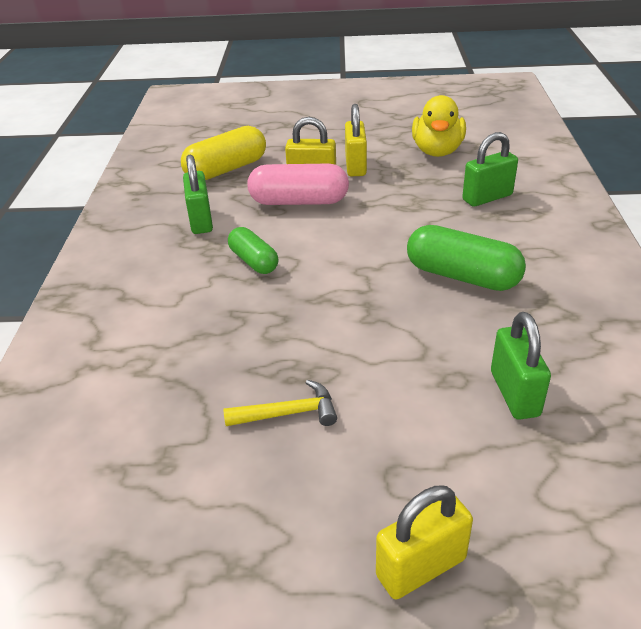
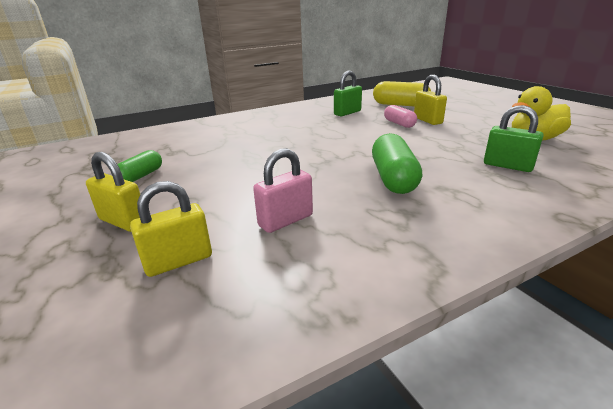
camera: 60 degrees right, 10 degrees down
yellow hammer [223,380,337,426] -> none
green capsule [228,227,279,274] -> green capsule moved to [117,150,162,182]
pink capsule [247,163,349,205] -> pink capsule [384,105,417,128], size x0.63
yellow padlock [345,104,367,177] -> yellow padlock moved to [130,181,212,277]
green padlock [491,312,551,420] -> pink padlock [253,148,313,233]

